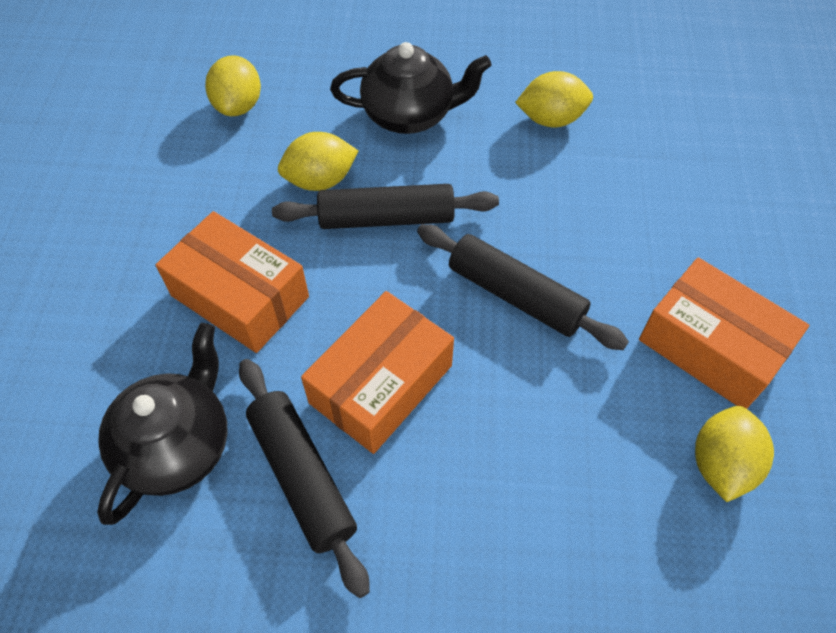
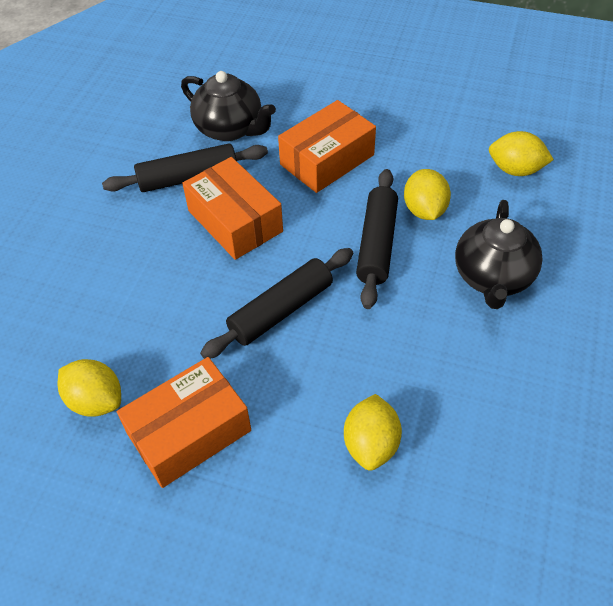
camera: 105 degrees right, 5 degrees down
yellow lemon [515,71,593,128] -> yellow lemon moved to [344,394,402,471]

